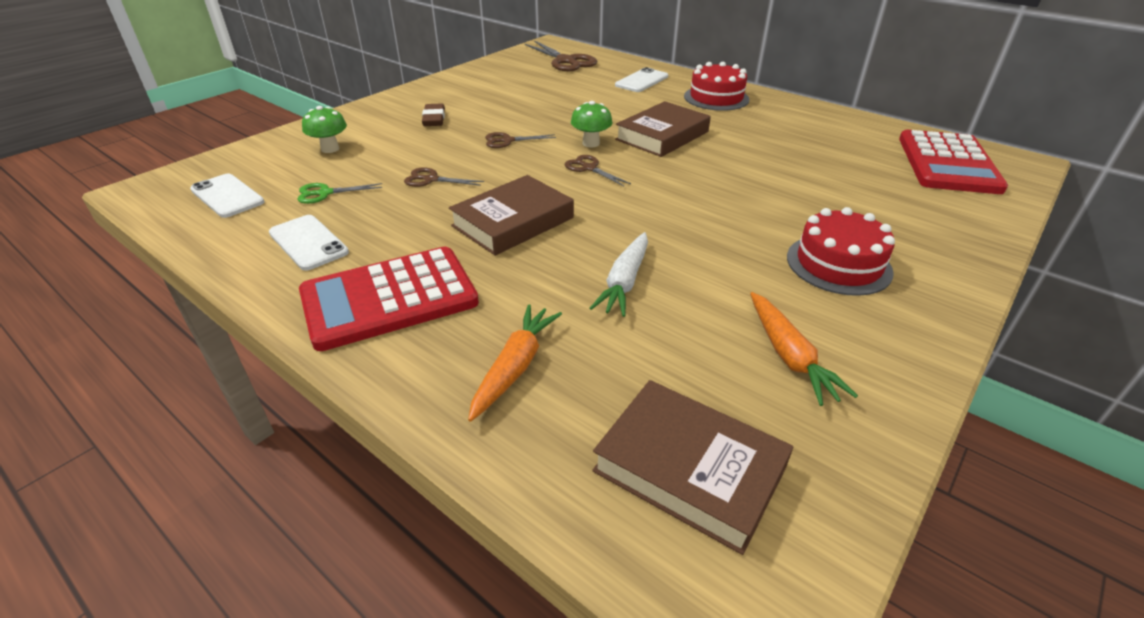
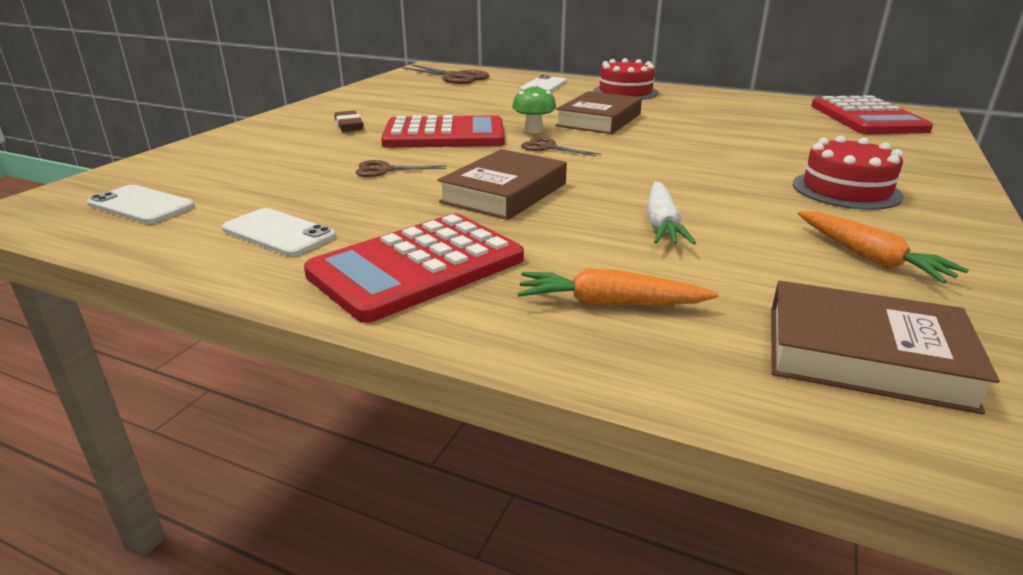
camera: 15 degrees left, 10 degrees down
green scissors [297,183,382,204] -> none
green mushroom [302,106,347,153] -> none
orange carrot [468,304,562,422] -> orange carrot turned 90 degrees counterclockwise [517,268,718,305]
brown scissors [485,132,556,148] -> red calculator [381,115,505,148]

